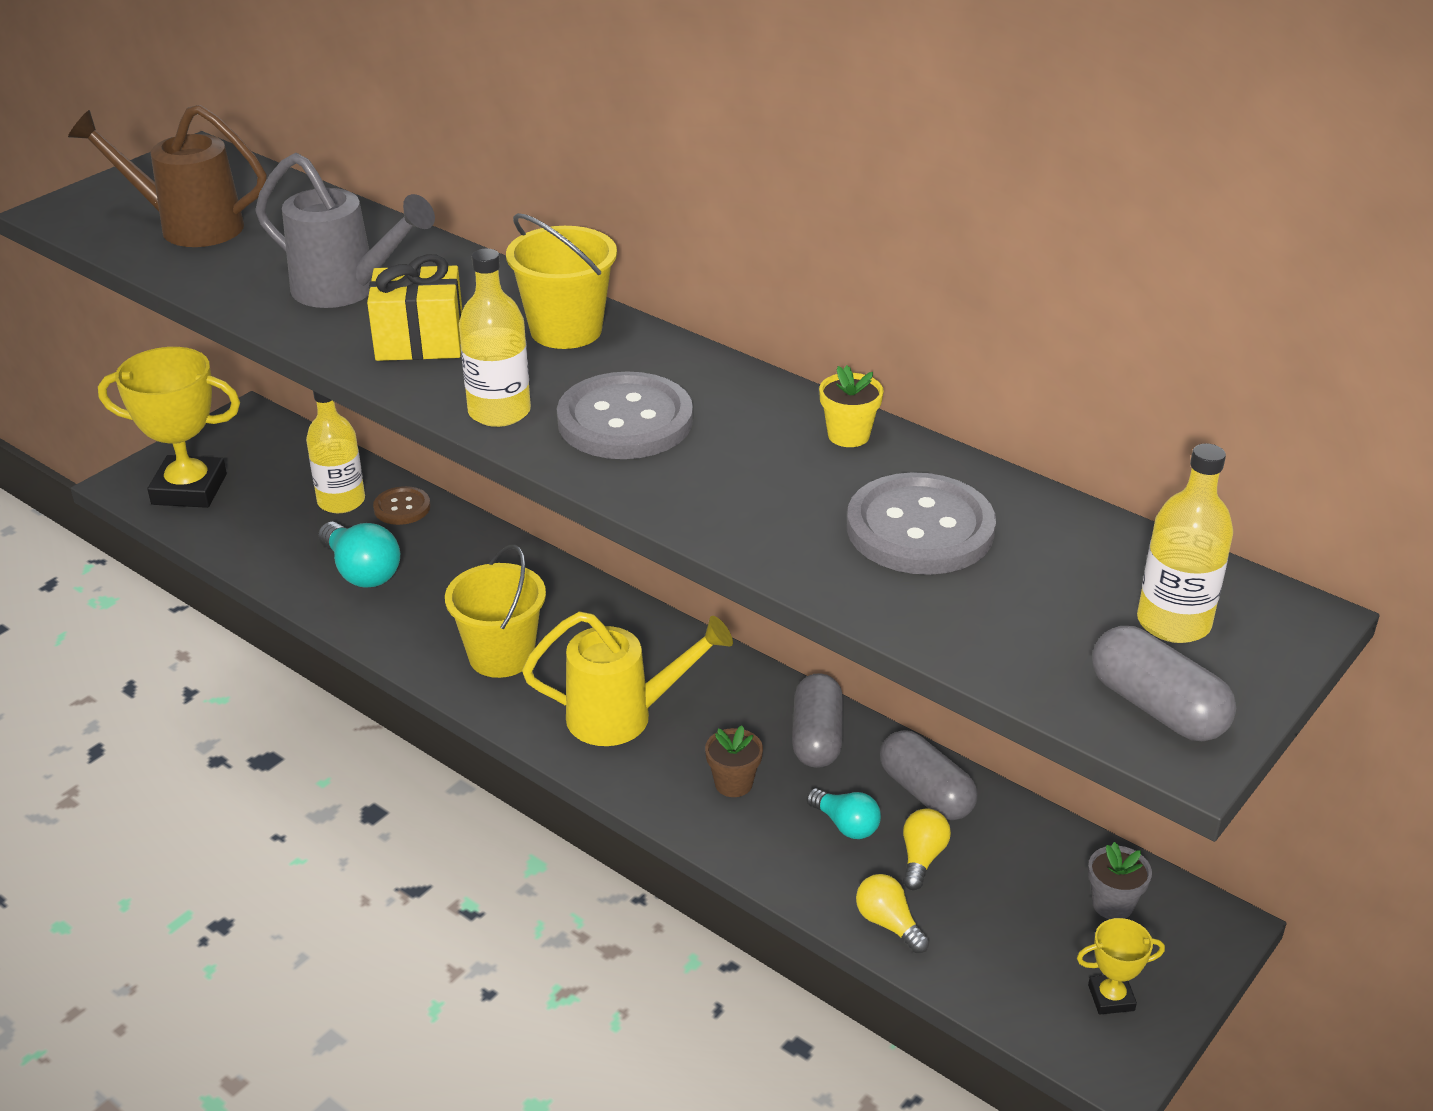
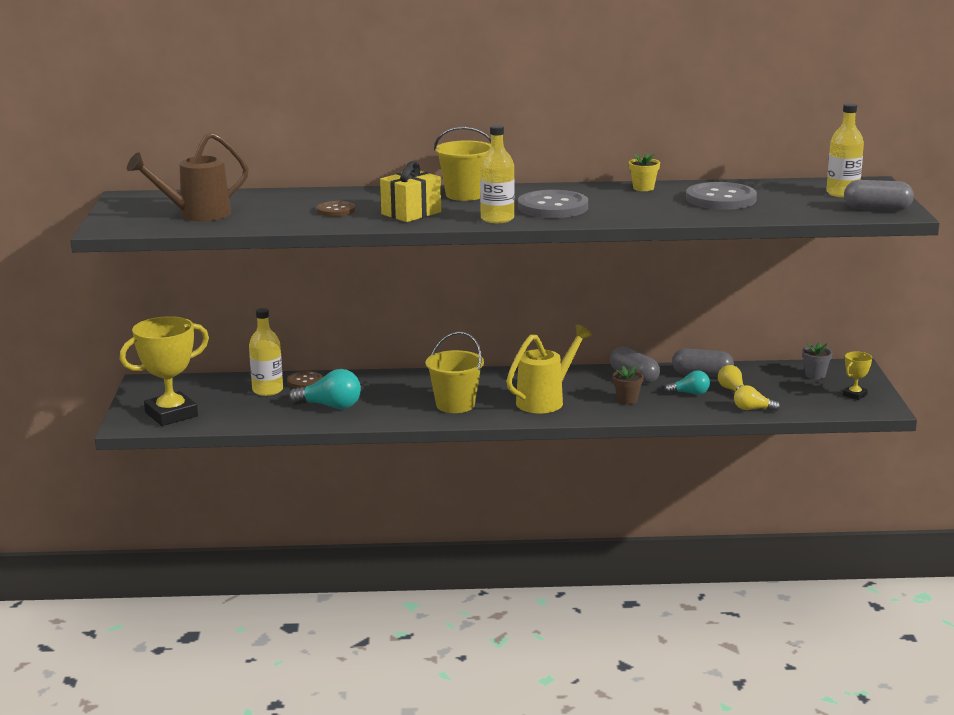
camera: 40 degrees left, 15 degrees down
grey watering can [255,153,435,308] -> brown button [316,201,355,217]

